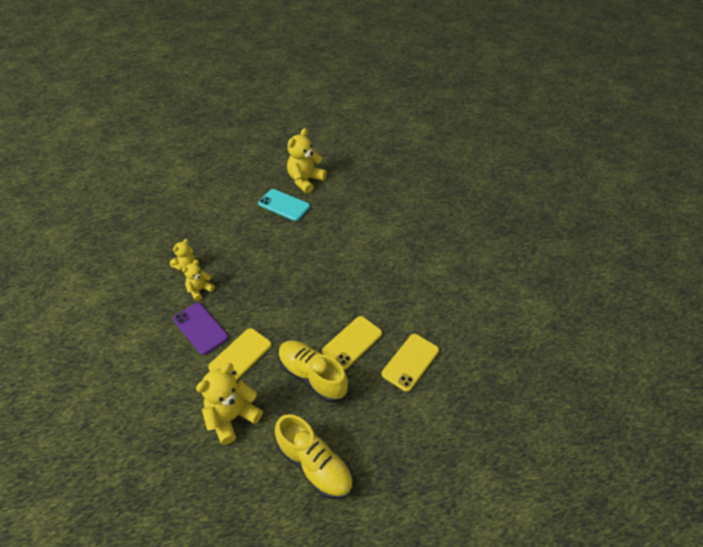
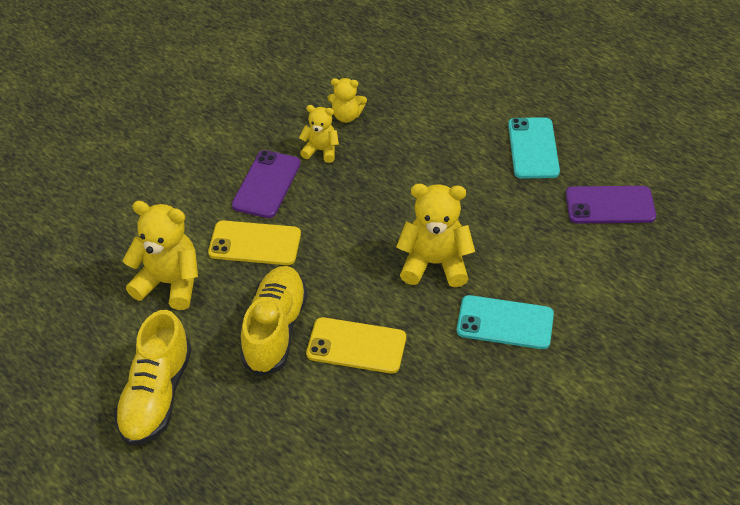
camera: 60 degrees right, 0 degrees up
yellow teddy bear [287,128,327,194] -> yellow teddy bear moved to [396,184,475,287]
yellow phone [382,334,439,392] -> none
none -> turquoise phone [457,295,554,349]
none -> purple phone [566,186,656,224]

